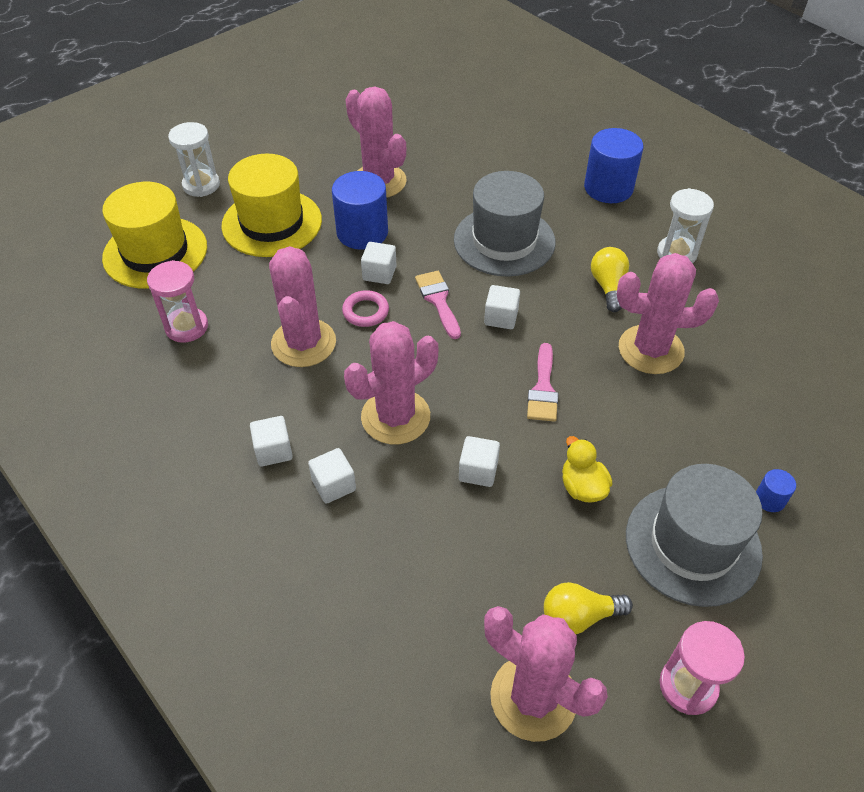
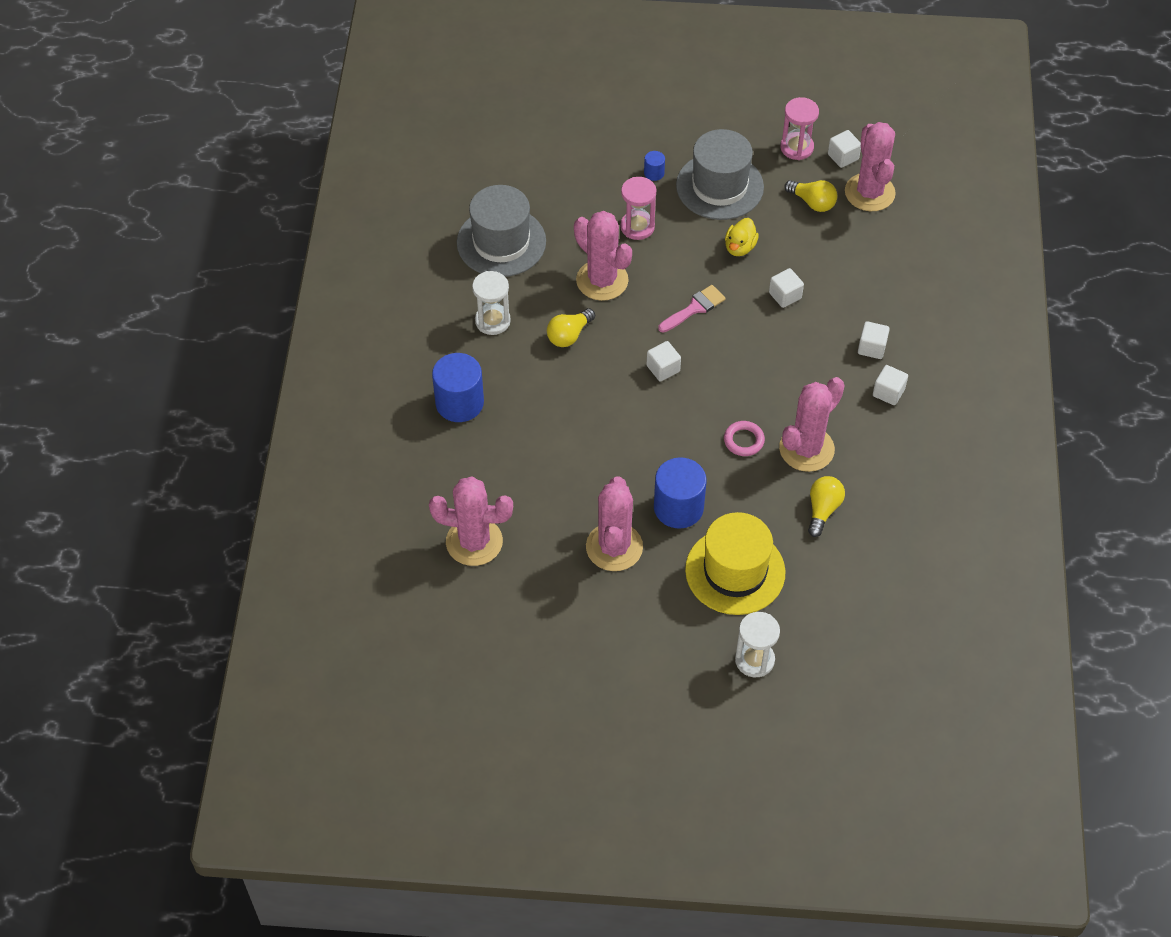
camera: 135 degrees left, 5 degrees up
yellow hat [102,182,207,289] -> none
pink hourglass [147,260,208,343] -> pink hourglass moved to [620,177,656,240]
pink cactus [344,321,438,444] -> pink cactus moved to [429,477,513,566]
white cube [361,242,396,284] -> white cube moved to [828,130,861,168]
pink brush [415,271,461,339] -> none
grey hat [454,171,556,277] -> grey hat moved to [457,185,546,277]
none -> yellow light bulb [808,476,845,537]

